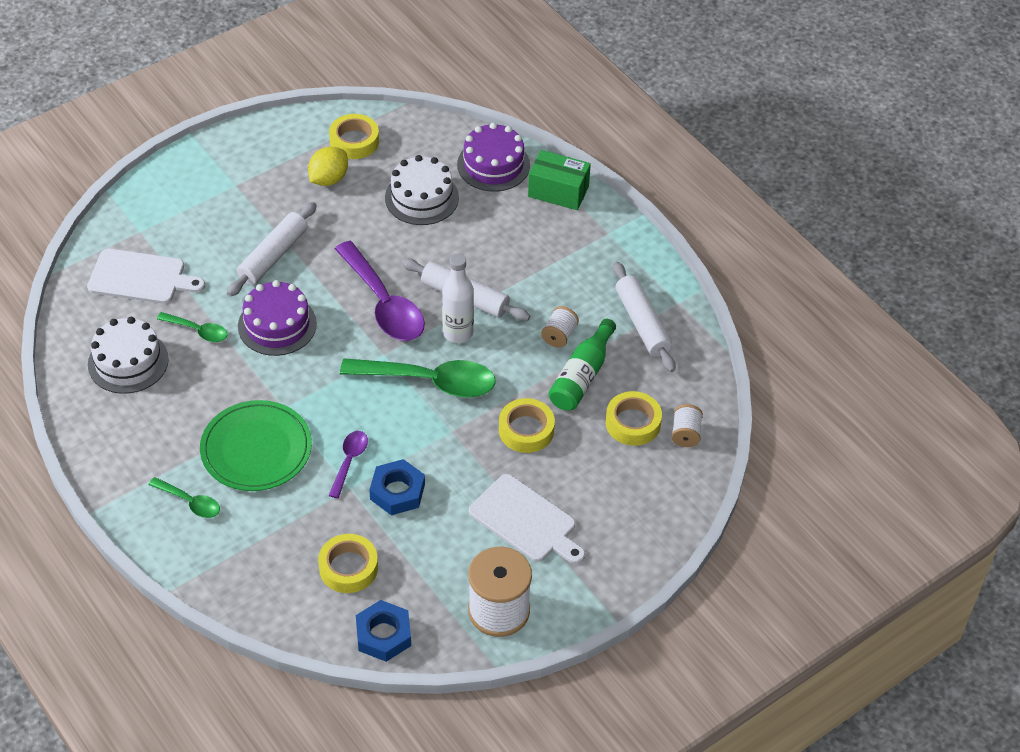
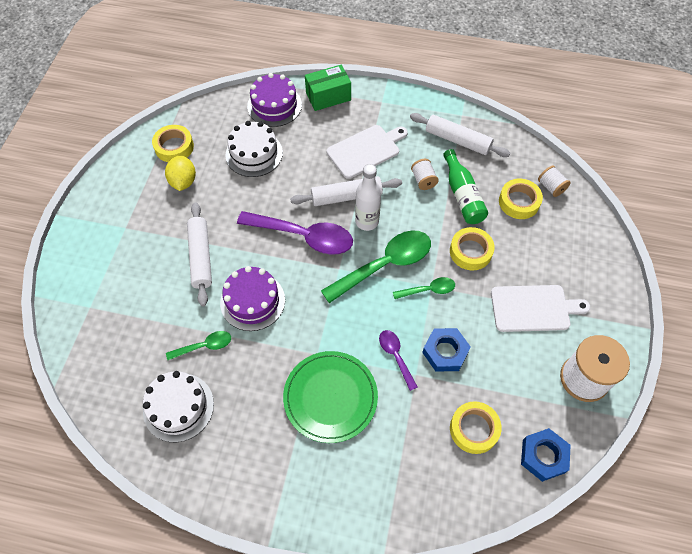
camera: 40 degrees left, 10 degrees up
white cutting board [87,249,205,304] -> white cutting board moved to [327,125,408,179]
green spoon [149,477,220,518] -> green spoon moved to [393,277,455,299]

